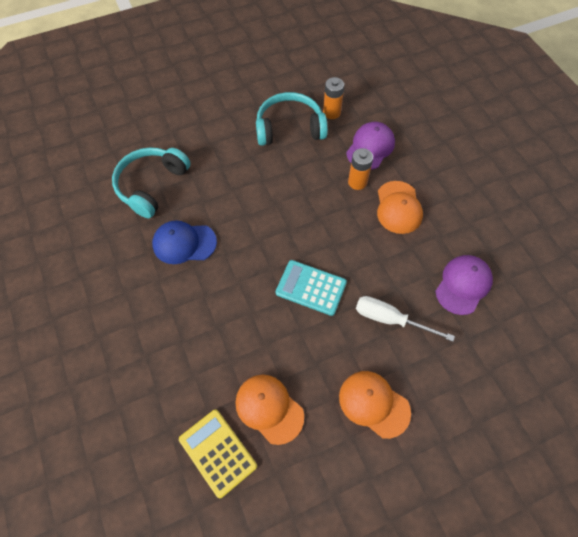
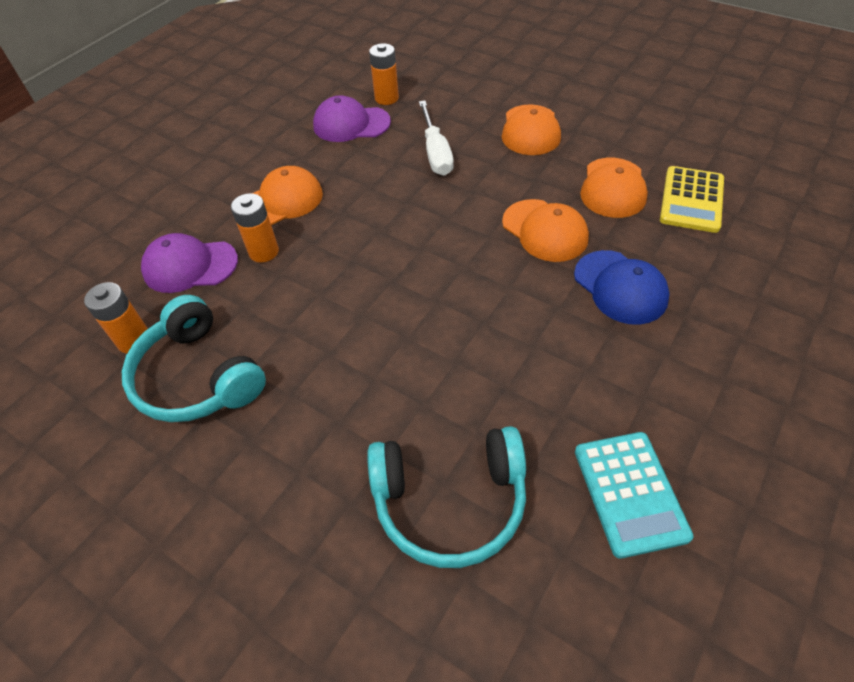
camera: 120 degrees left, 10 degrees down
blue cap [152,221,217,264] -> blue cap moved to [574,250,670,325]
turquoise calculator [276,260,347,316] -> turquoise calculator moved to [575,432,693,559]
none -> orange battery [369,43,399,105]
none -> orange cap [502,199,589,262]

